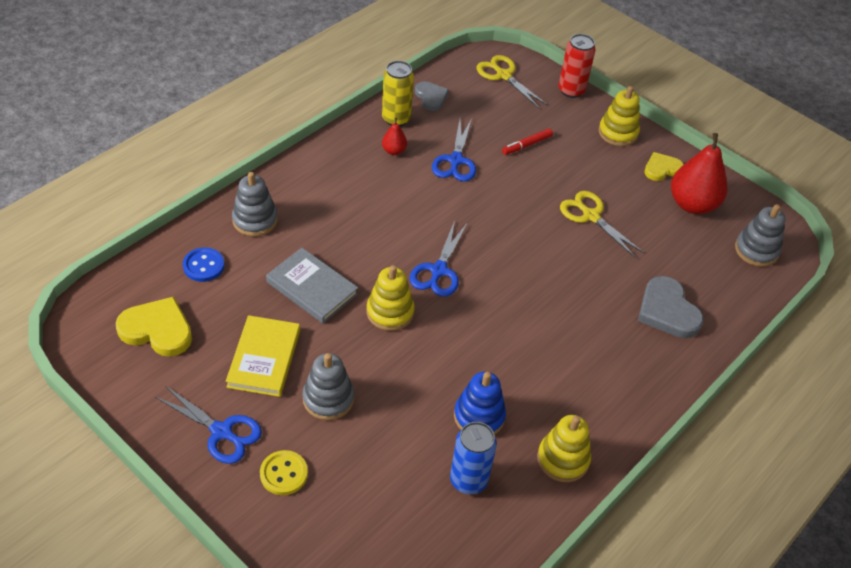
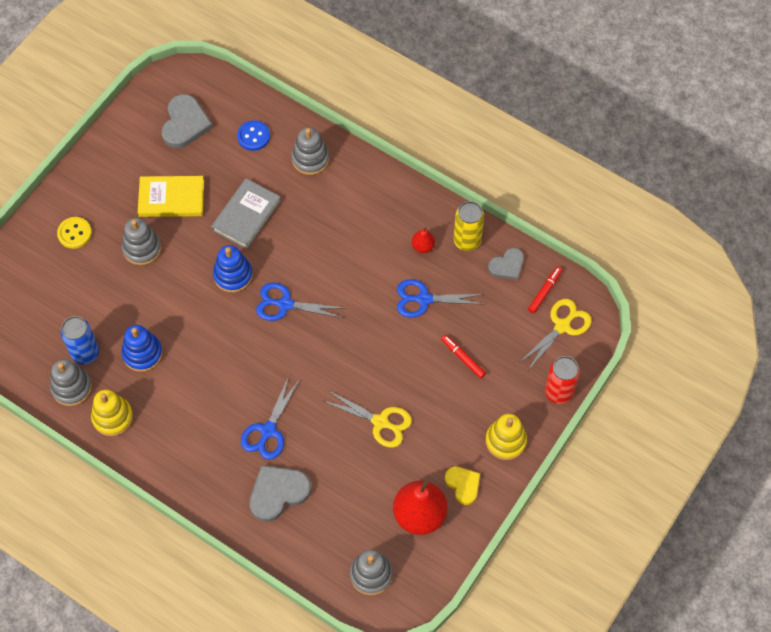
camera: 85 degrees right, 15 degrees up
yellow heart [116,296,192,357] -> grey heart [162,94,213,148]
blue scissors [155,386,262,464] -> blue scissors moved to [241,376,300,460]
yellow stacking toy [367,265,415,331] -> blue stacking toy [213,245,253,293]
yellow scissors [560,191,644,258] -> yellow scissors turned 75 degrees clockwise [323,391,412,448]
none -> grey stacking toy [50,359,92,406]
none -> red marker [528,266,562,313]

